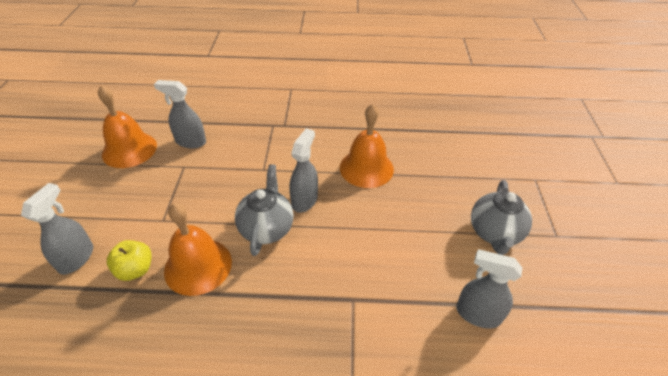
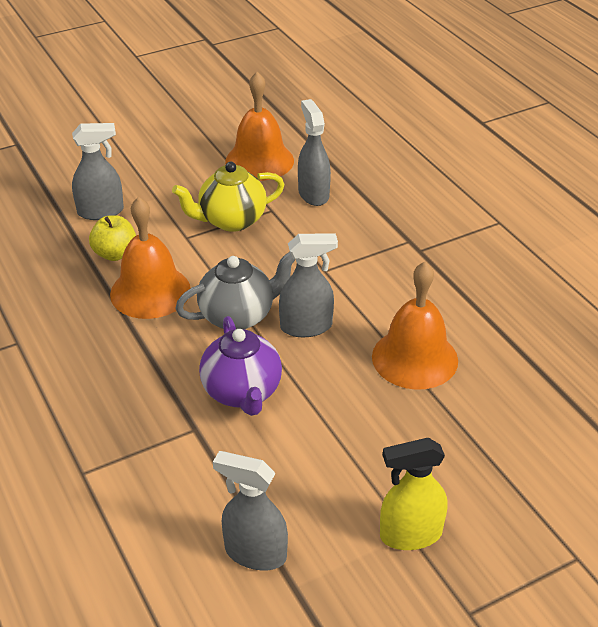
camera: 60 degrees right, 5 degrees down
grey spray bottle [456,249,523,328] -> grey spray bottle turned 60 degrees counterclockwise [213,451,288,570]
grey teapot [471,180,532,255] -> yellow spray bottle [380,438,448,550]
none -> yellow teapot [172,162,285,232]
none -> purple teapot [199,316,282,416]

